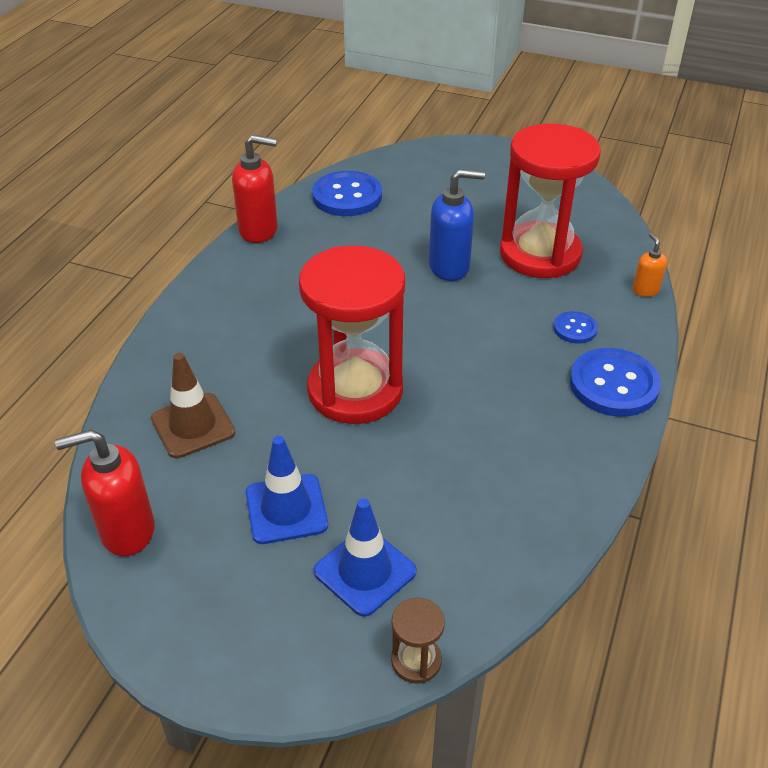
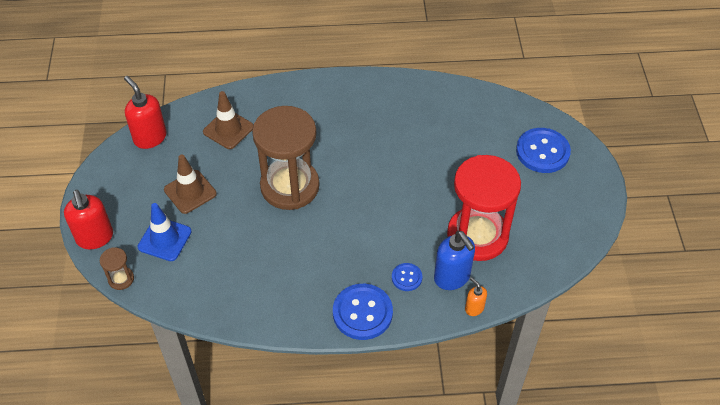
camera: 65 degrees right, 10 degrees up
red soap dispenser [232,135,278,243] -> red soap dispenser moved to [64,190,113,249]
blue traffic cone [246,436,328,544] -> brown traffic cone [164,155,217,214]
red hourglass [299,246,405,424] -> brown hourglass [252,106,320,210]
blue button [312,171,382,216] -> blue button moved to [516,128,571,173]
blue soap dispenser [429,169,485,281] -> blue soap dispenser moved to [434,231,475,290]
orange soap dispenser [633,233,667,297] -> orange soap dispenser turned 90 degrees counterclockwise [465,277,487,316]

